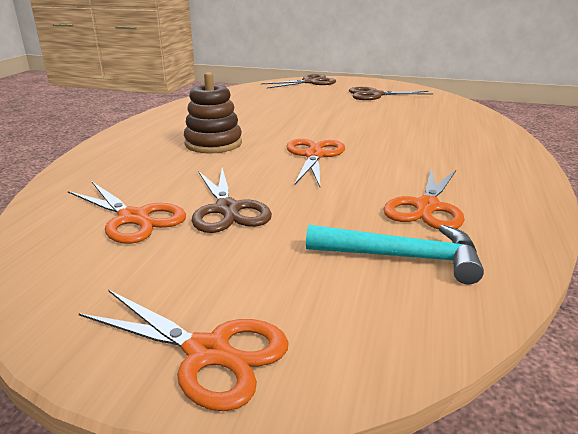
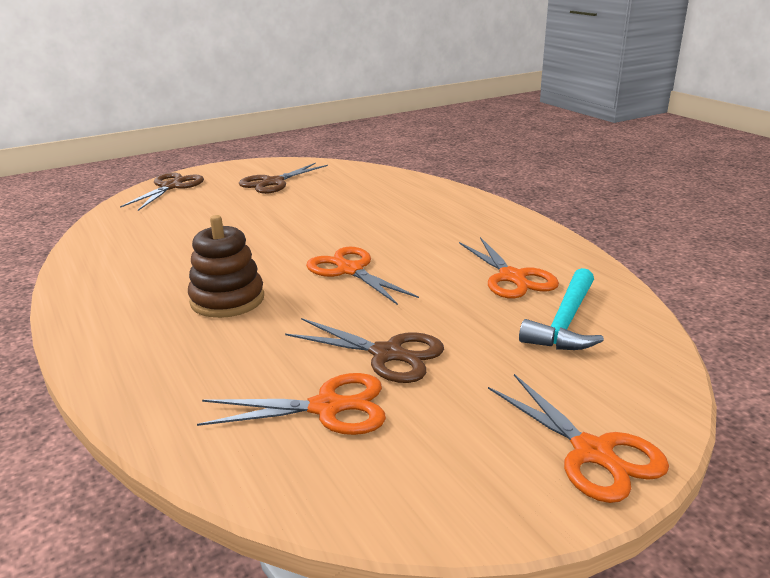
camera: 45 degrees left, 0 degrees up
orange scissors [78,290,289,411] -> orange scissors turned 75 degrees clockwise [488,374,669,503]
turquoise hammer [306,225,484,284] -> turquoise hammer turned 150 degrees clockwise [519,268,604,350]

